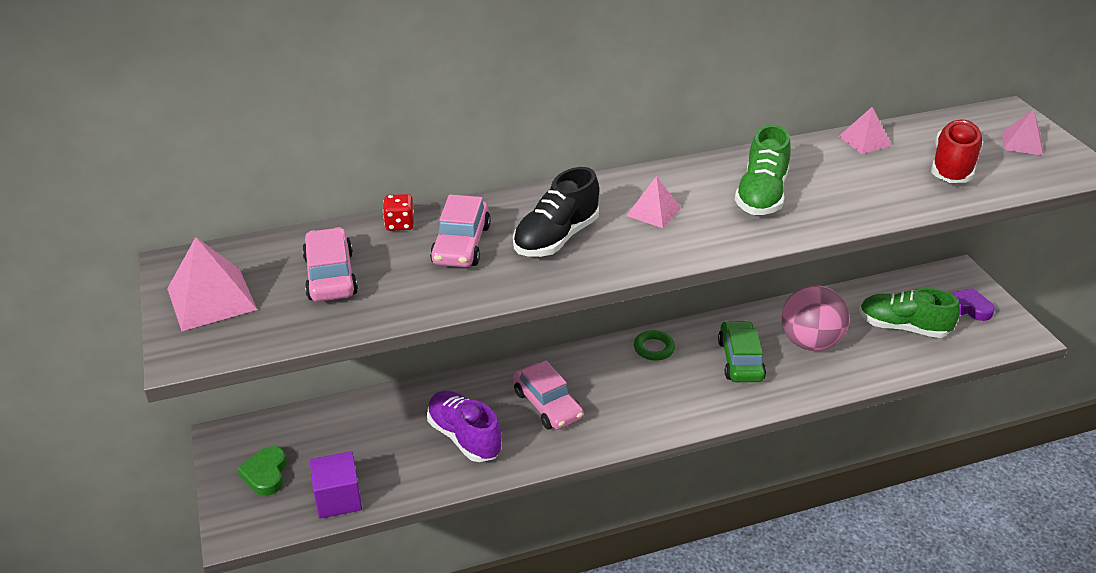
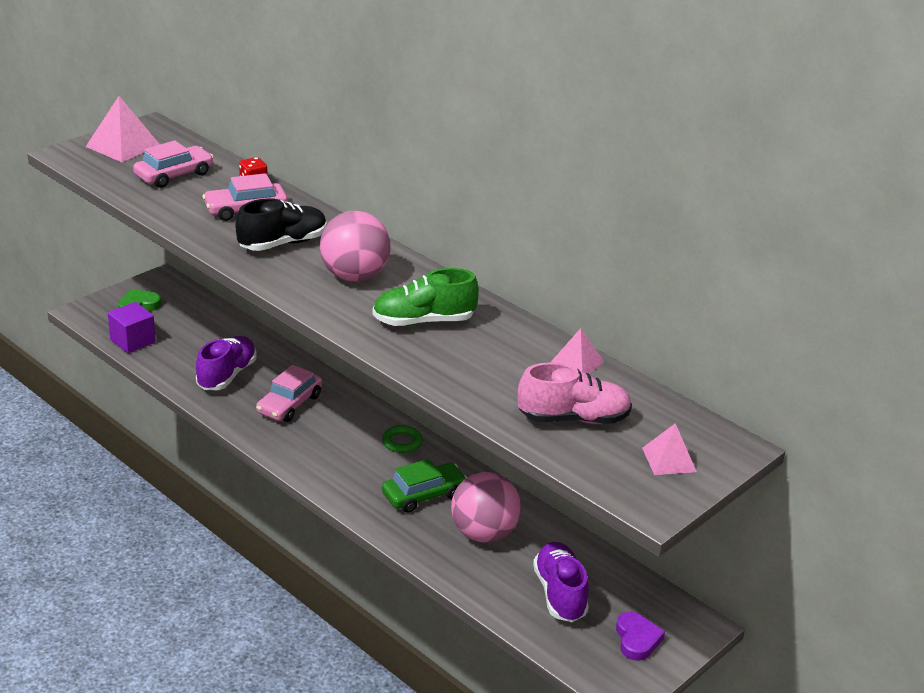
camera: 60 degrees right, 5 degrees down
black shoe [513,167,599,257] -> black shoe turned 135 degrees clockwise [236,198,327,251]
pink pyramid [626,176,681,228] -> pink ball [320,211,390,282]
green shoe [859,288,960,338] -> purple shoe [533,542,589,622]
red shoe [931,119,984,183] -> pink shoe [518,362,632,424]

